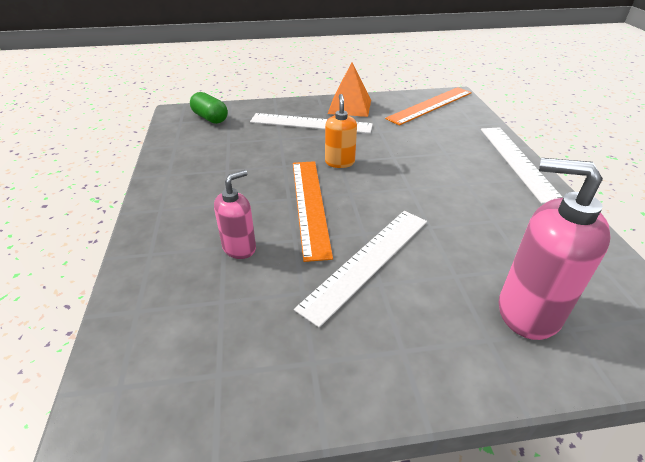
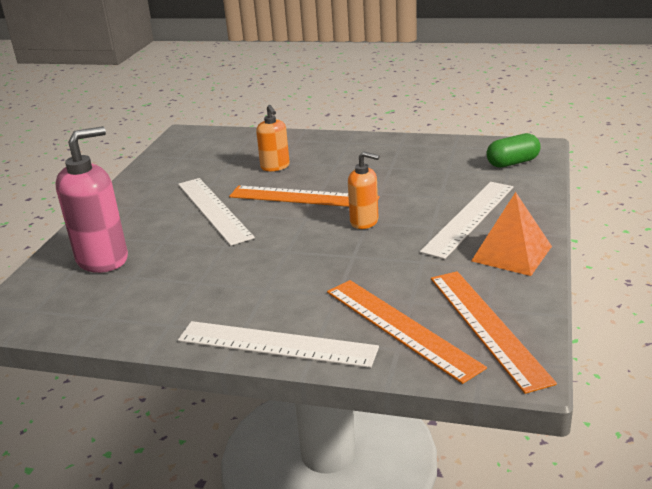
camera: 115 degrees right, 10 degrees down
pink soap dispenser [214,170,256,259] -> orange soap dispenser [256,105,290,171]
none -> orange ruler [327,280,487,384]

